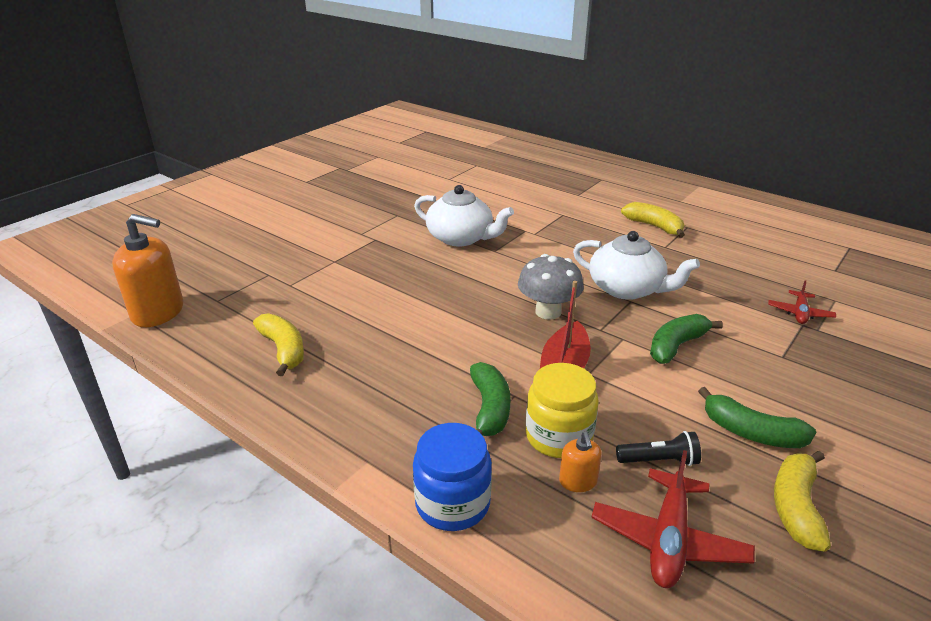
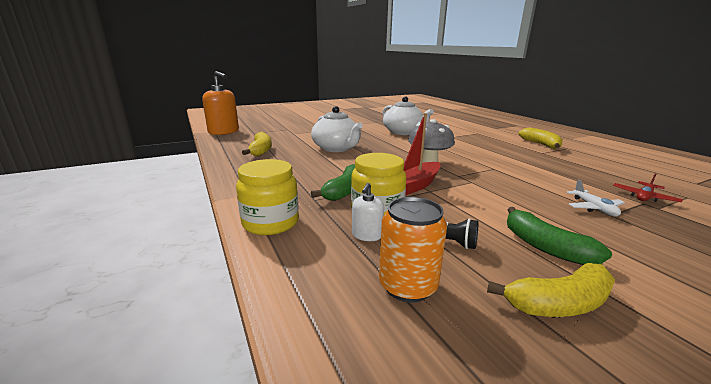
camera: 25 degrees right, 10 degrees down
blue jar [413,423,492,531] -> yellow jar [236,159,299,235]
orange soap dispenser [559,432,602,492] -> white soap dispenser [352,183,384,241]
white teapot [573,231,700,300] -> white teapot moved to [311,106,363,152]
red plane [591,450,755,588] -> orange can [379,197,447,302]
green banana [650,314,723,364] -> none
yellow banana [774,451,831,552] -> yellow banana turned 150 degrees counterclockwise [487,263,615,317]
none -> white plane [567,179,625,217]

